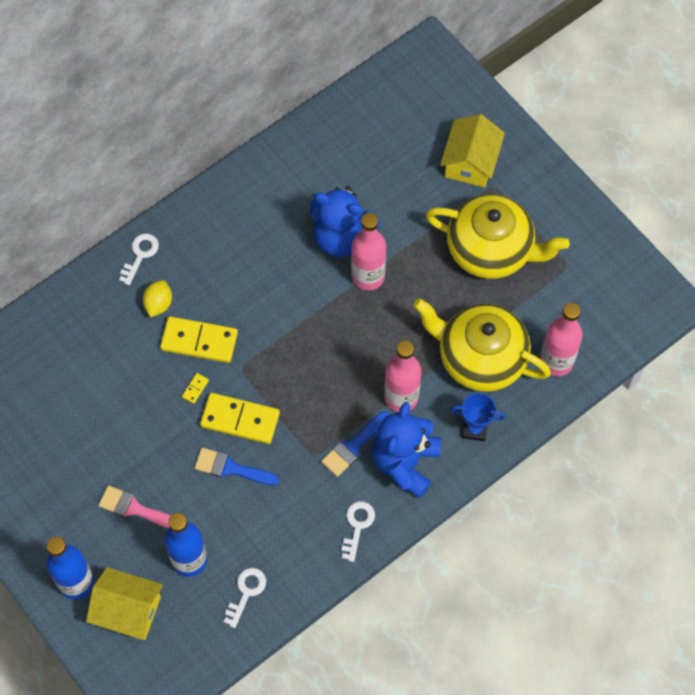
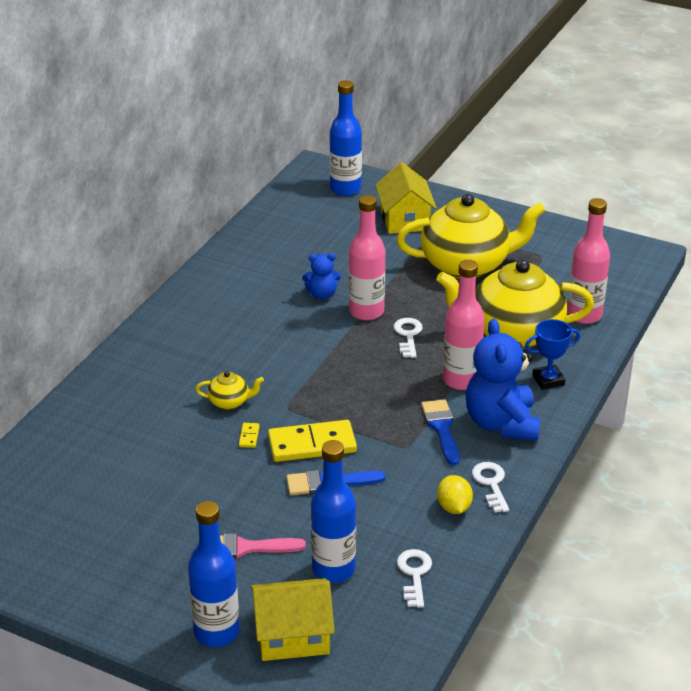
camera: 25 degrees left, 30 degrees down
white key [119,233,159,285] -> white key moved to [393,318,423,358]
yellow lemon [143,280,172,317] -> yellow lemon moved to [437,475,473,514]
yellow domino [160,316,238,363] -> yellow teapot [195,371,264,409]
blue teddy bear [310,186,380,257] -> blue teddy bear [302,253,341,299], size x0.51
blue brush [321,411,390,477] -> blue brush turned 150 degrees clockwise [421,399,459,465]
none -> blue bottle [330,80,362,196]

